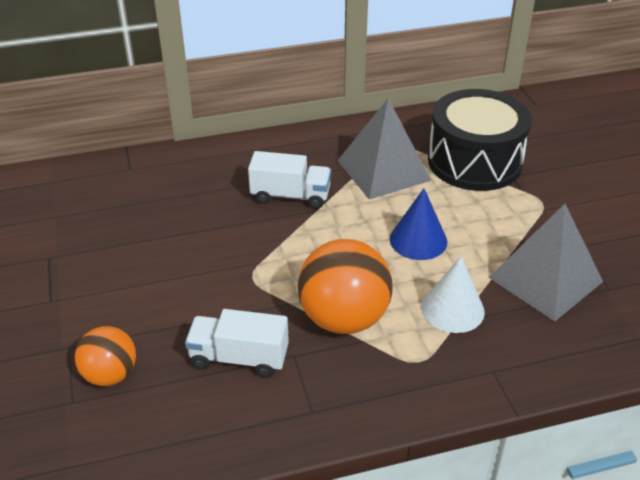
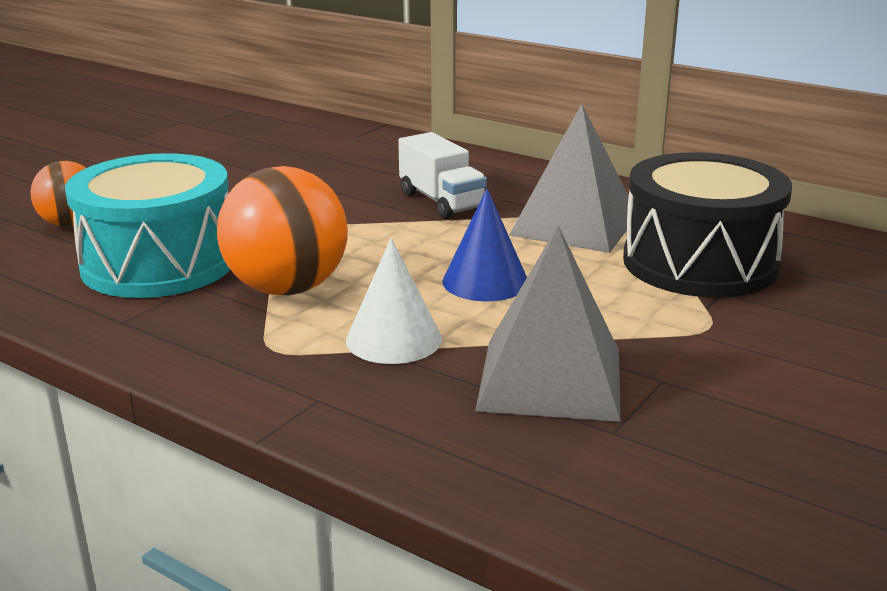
camera: 50 degrees right, 15 degrees down
white truck [185,309,289,378] -> turquoise drum [65,153,230,298]

